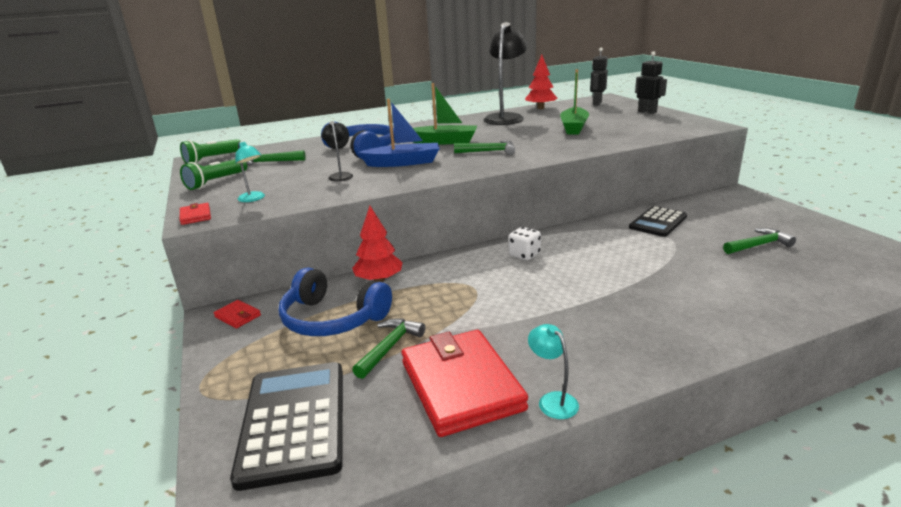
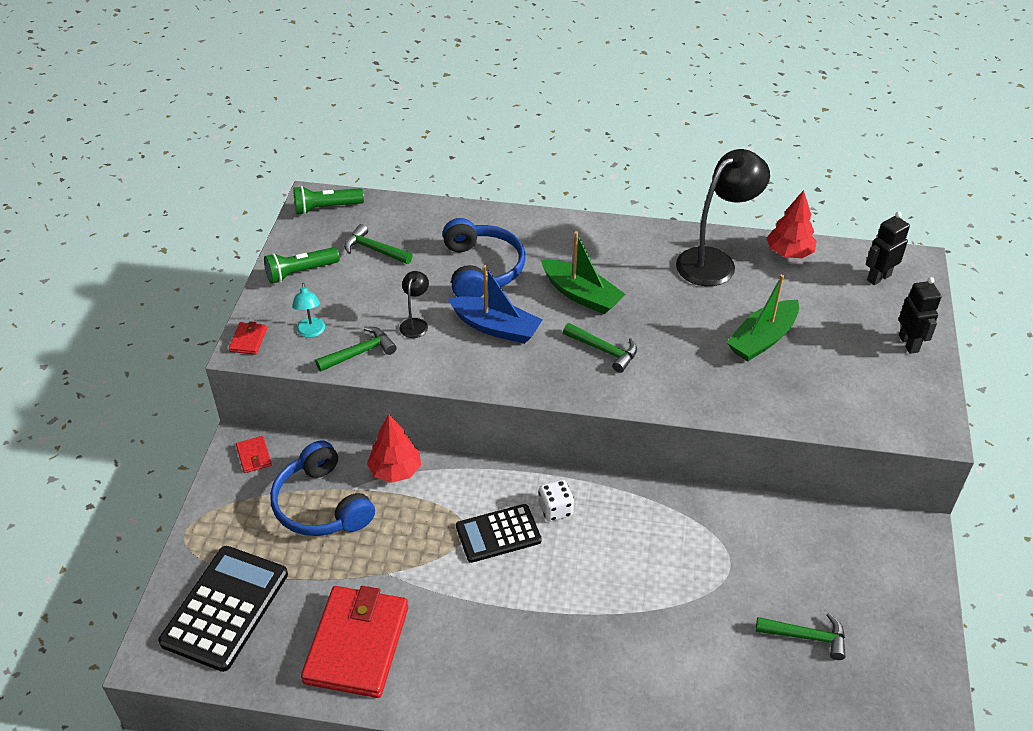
camera: 30 degrees right, 20 degrees up
green hammer [352,318,425,379] -> green hammer moved to [315,327,397,372]
turquoise lamp [528,324,579,419] -> none
black calculator [629,206,687,237] -> black calculator moved to [456,504,542,563]

